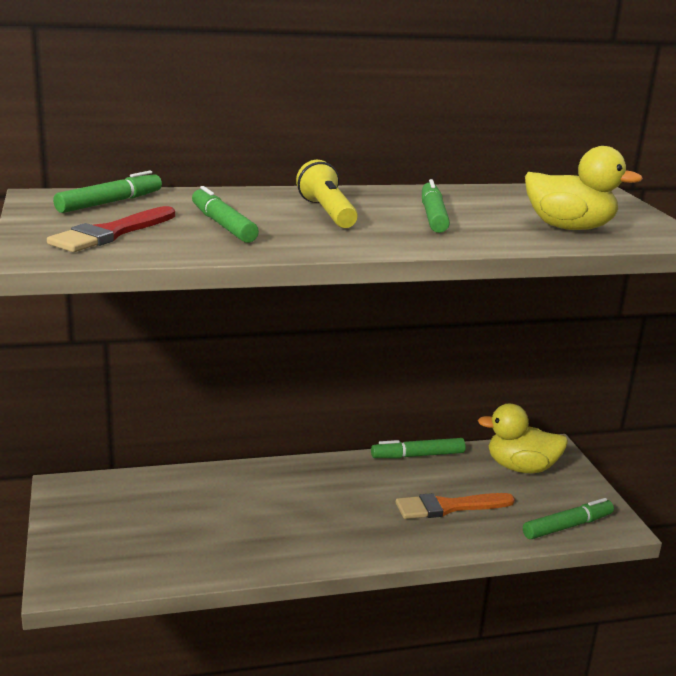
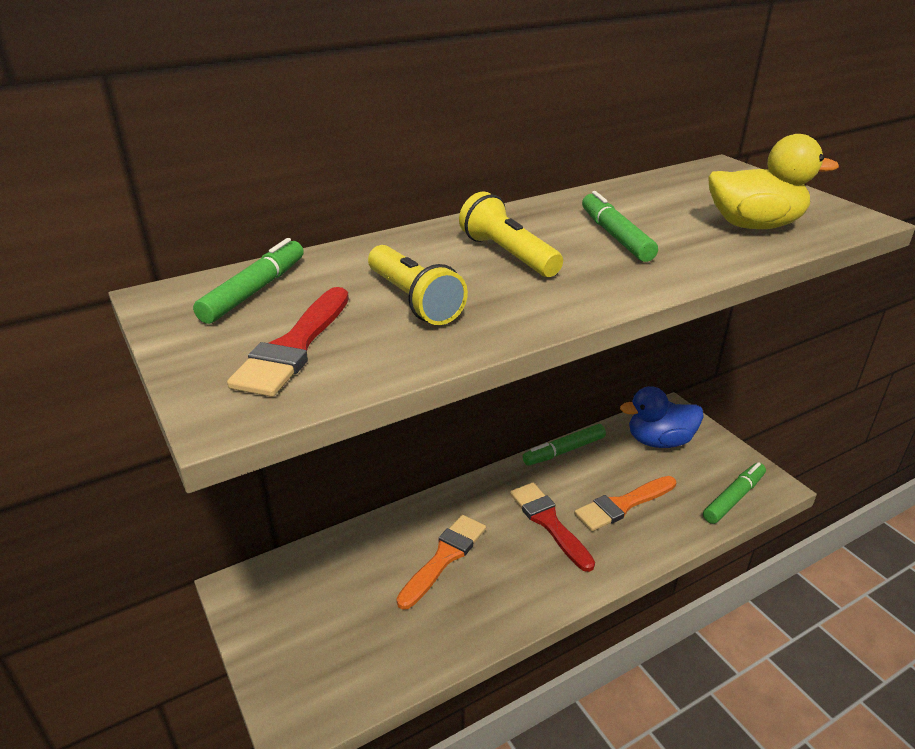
camera: 15 degrees left, 10 degrees up
green marker [192,186,259,243] -> yellow flashlight [368,245,468,325]
yellow duck [477,404,568,473] -> blue duck [620,386,704,448]
none -> orange brush [396,515,486,610]
none -> red brush [510,482,595,572]

